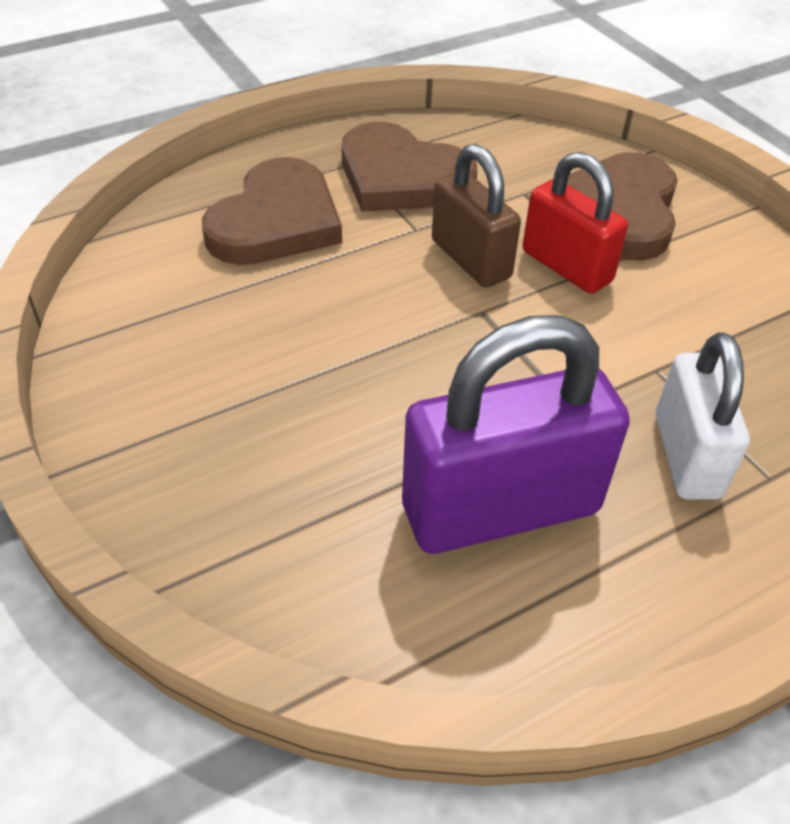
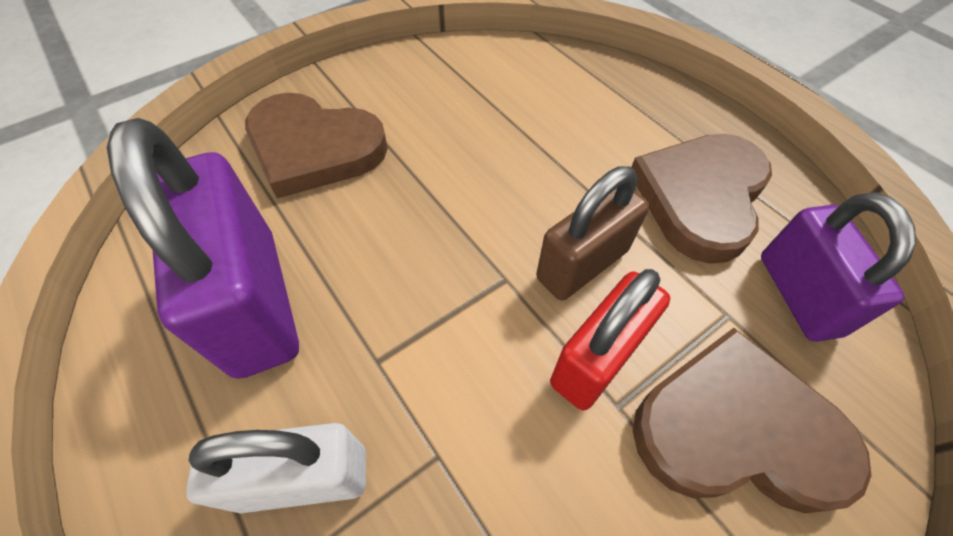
camera: 85 degrees right, 10 degrees up
brown heart [202,157,342,265] -> brown heart moved to [245,93,388,198]
none -> purple padlock [761,192,916,342]

